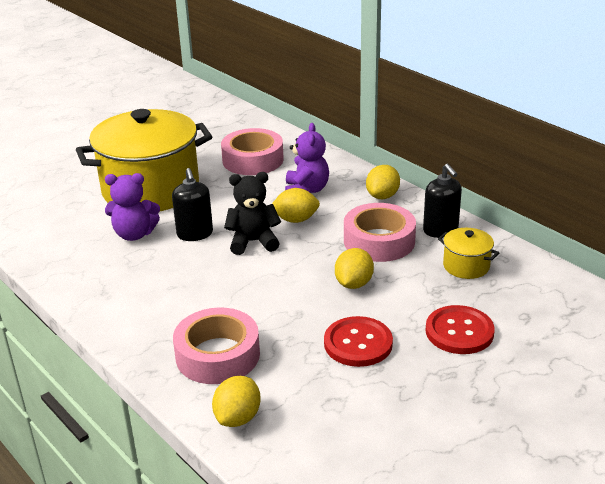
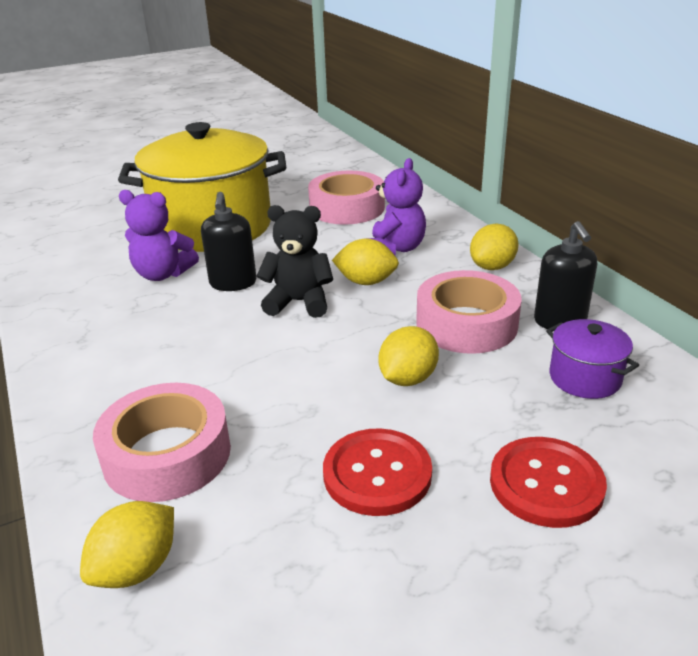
camera: 15 degrees right, 0 degrees up
yellow pot [438,228,499,279] -> purple pot [546,319,639,399]

